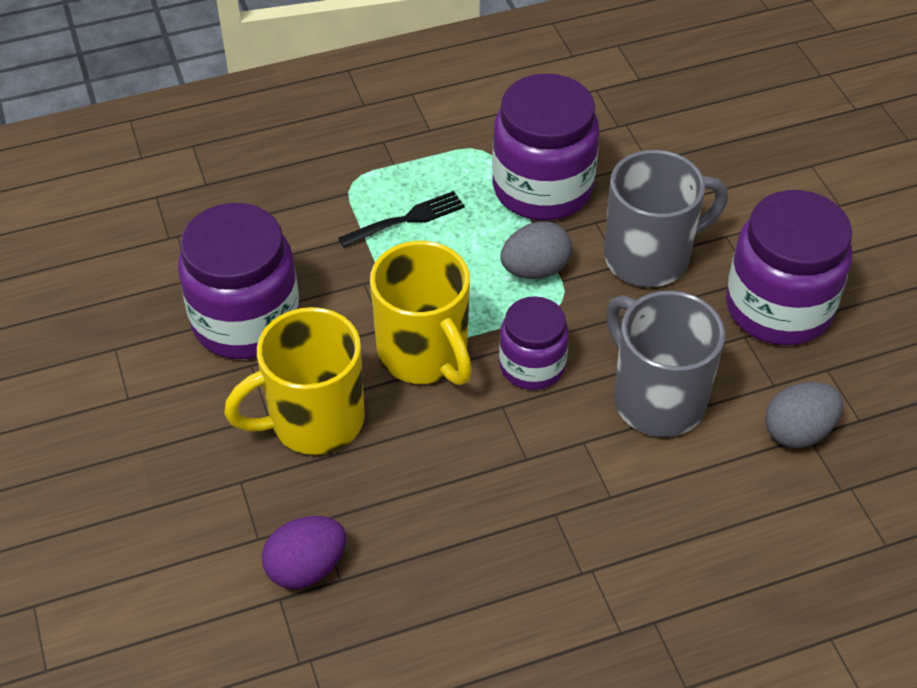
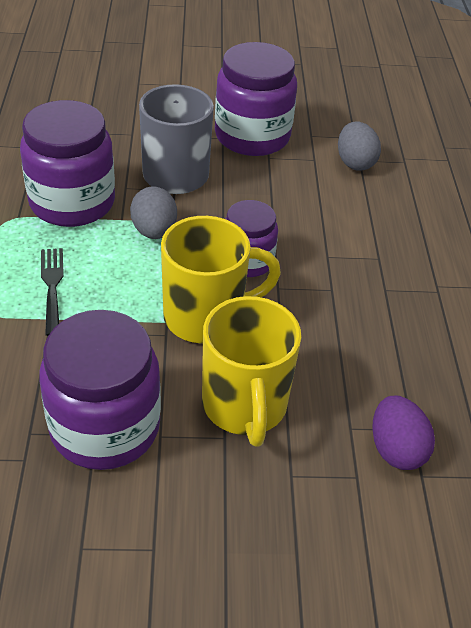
camera: 75 degrees left, 5 degrees down
grey mug [606,291,725,437] -> none

